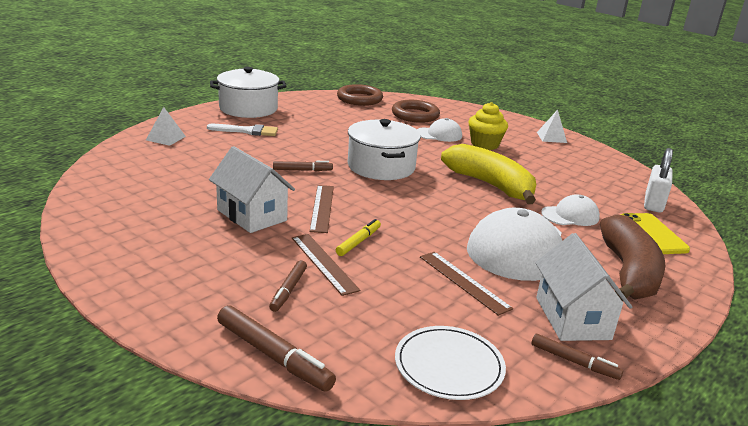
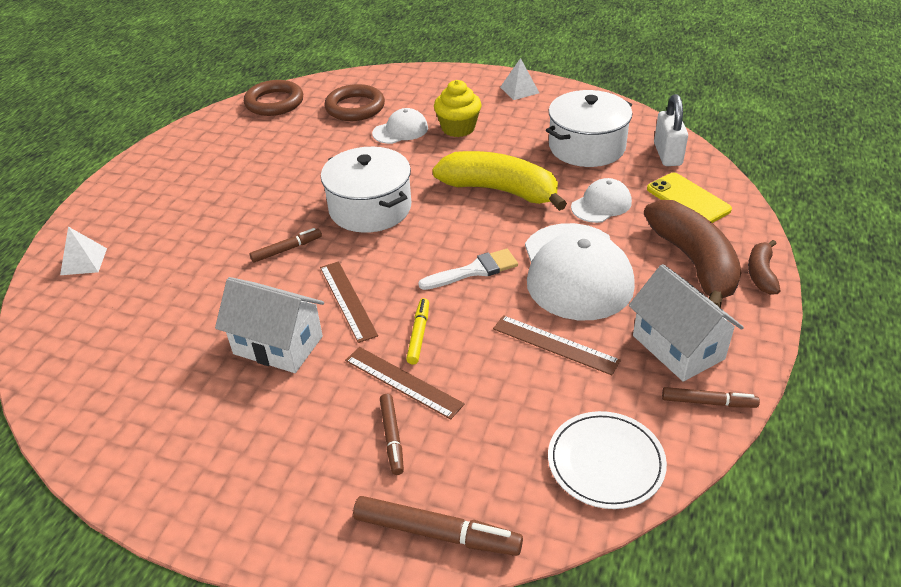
camera: 20 degrees left, 15 degrees up
white brush [207,124,278,136] -> white brush moved to [418,249,518,290]
white pot [210,67,287,118] -> white pot moved to [546,90,632,167]
none -> brown banana [748,240,780,295]

